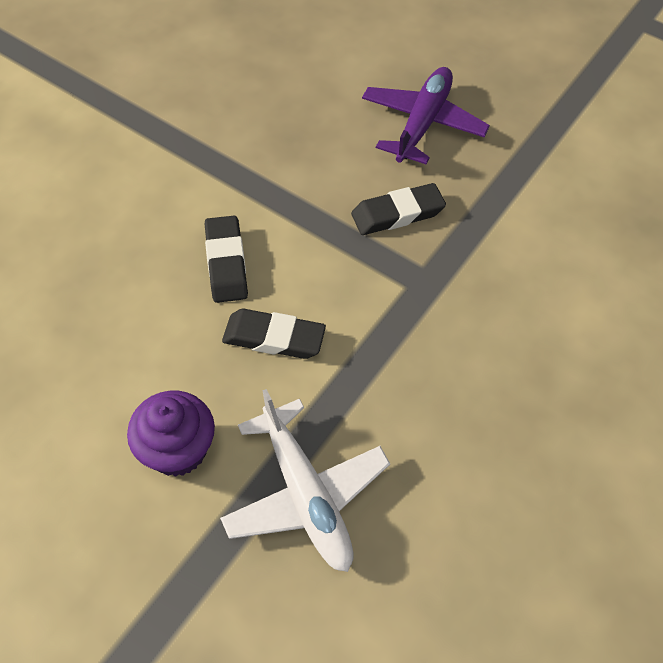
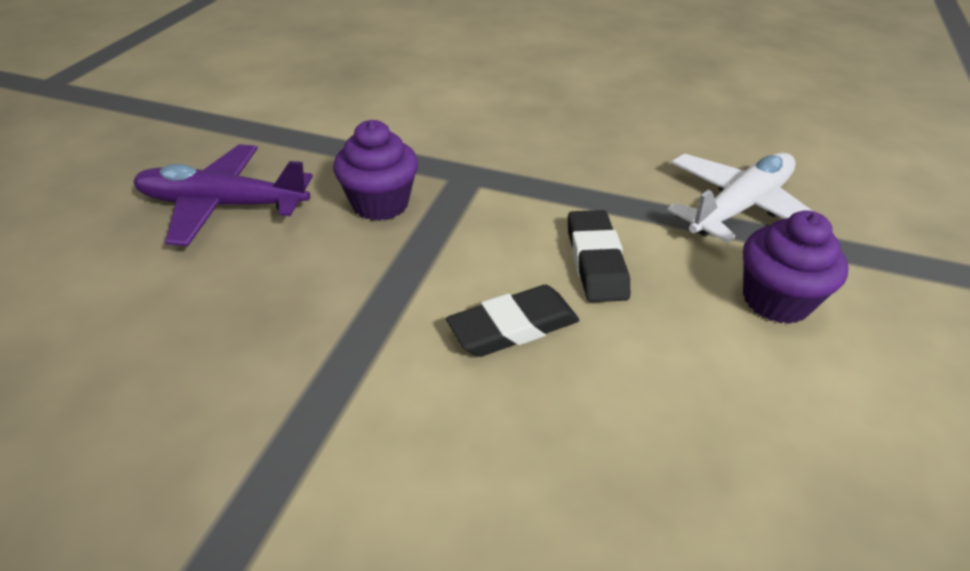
camera: 105 degrees left, 15 degrees down
black eraser [351,183,446,235] -> purple cupcake [333,120,418,221]

